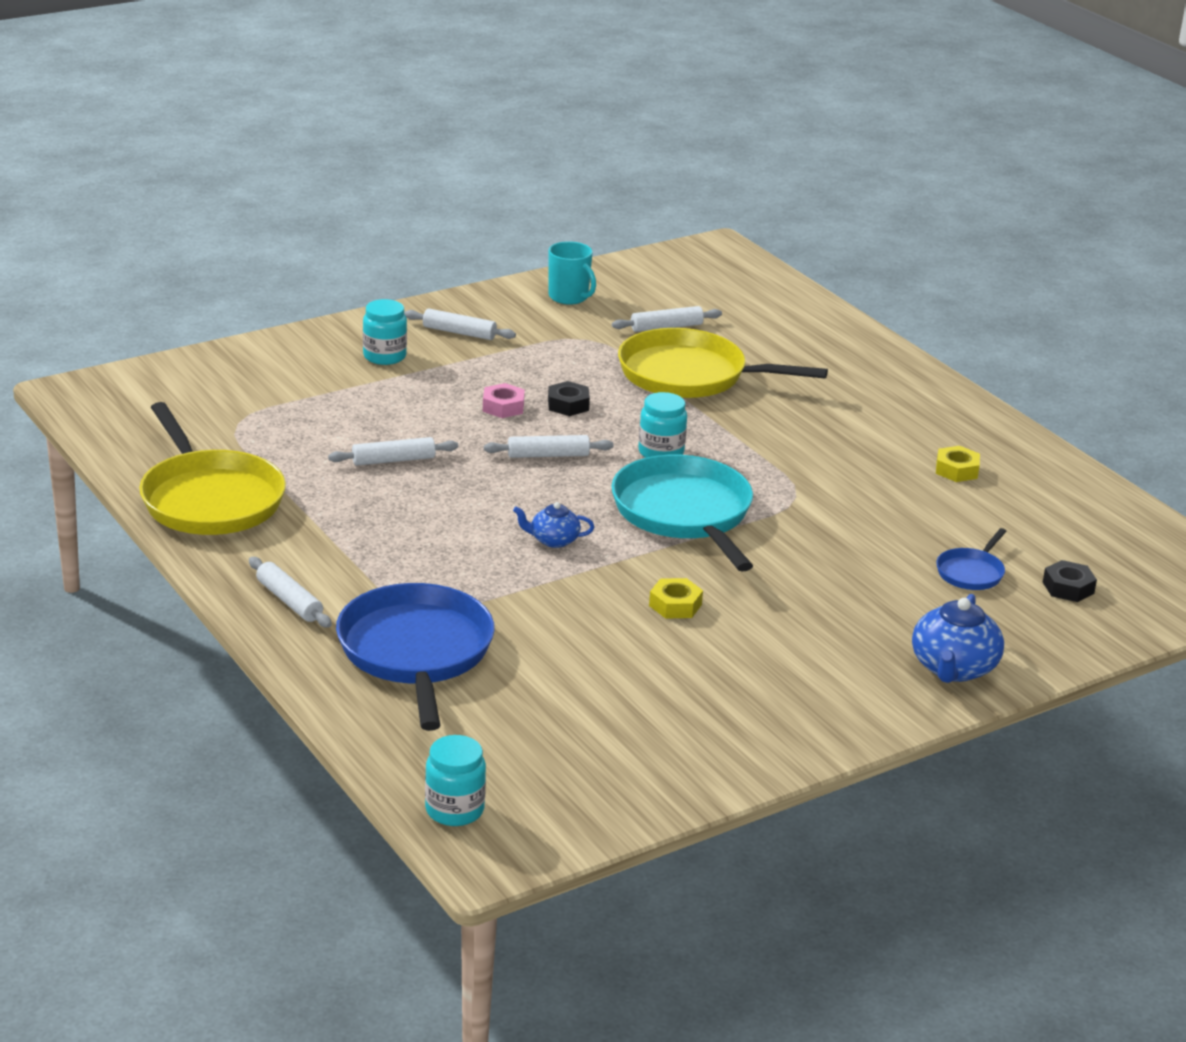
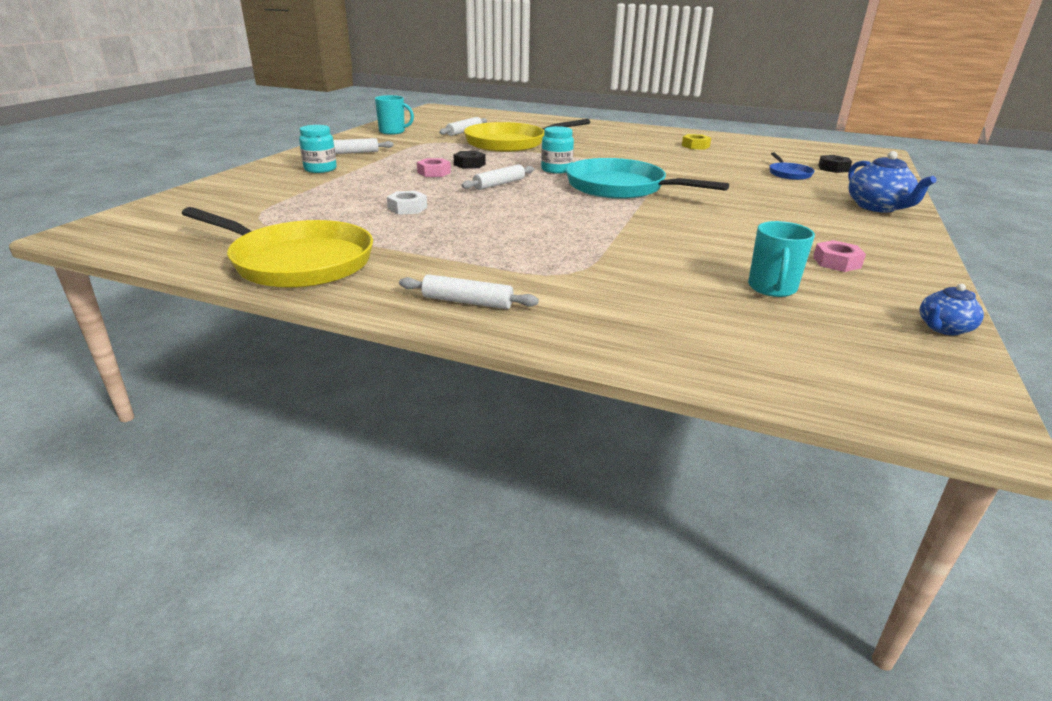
camera: 35 degrees left, 0 degrees up
white rolling pin [328,437,458,466] -> white nut [387,191,427,215]
blue pan [336,583,495,731] -> none
turquoise jar [425,735,486,826] -> none
blue teapot [513,502,594,548] -> blue teapot moved to [920,284,984,335]
yellow nut [649,578,703,619] -> none
none -> turquoise mug [748,221,815,297]
none -> pink nut [813,240,866,272]

